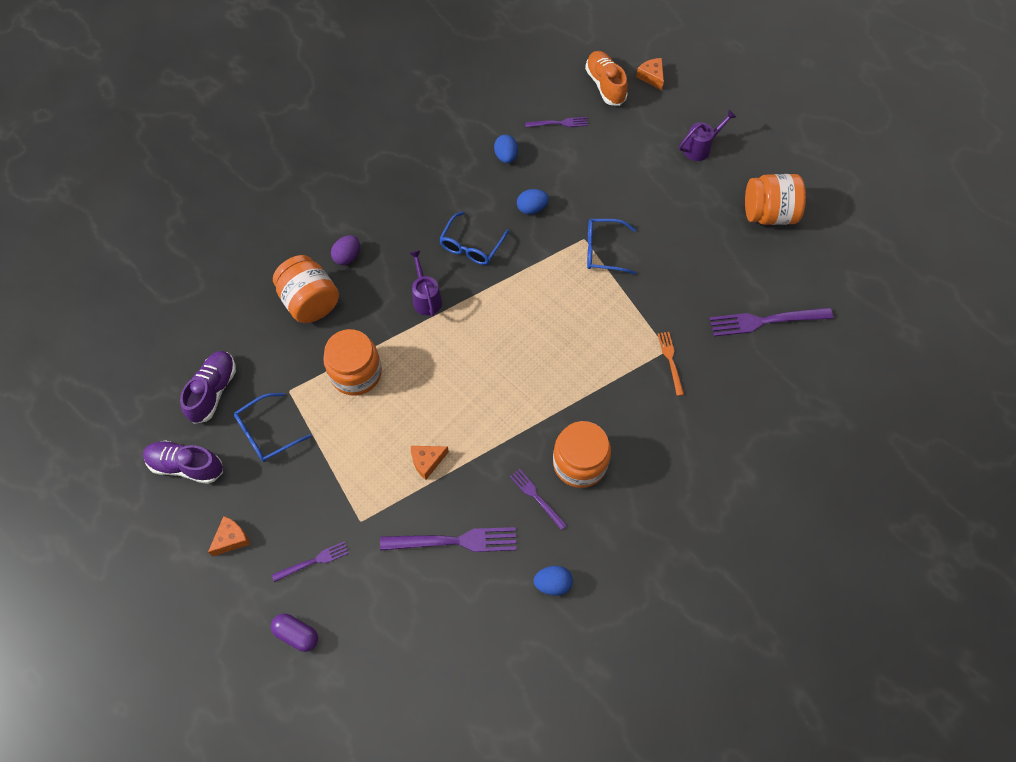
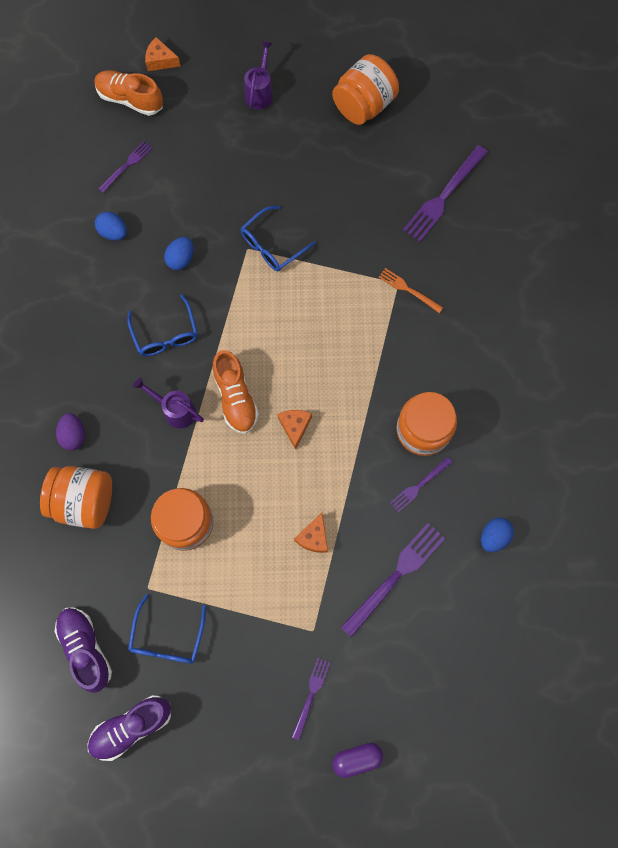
camera: 45 degrees left, 10 degrees up
orange cheese [208,516,250,556] -> orange cheese moved to [277,410,312,450]
purple fork [510,469,567,530] -> purple fork turned 45 degrees counterclockwise [390,457,453,513]
none -> orange shoe [212,350,259,434]

